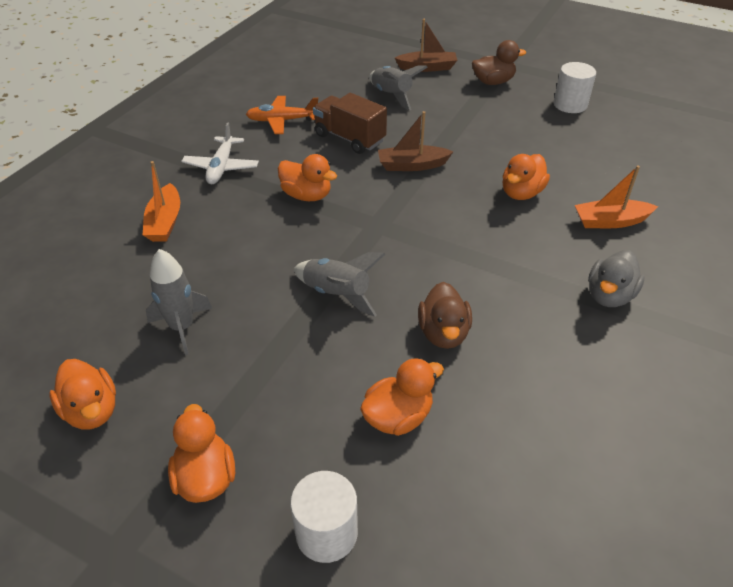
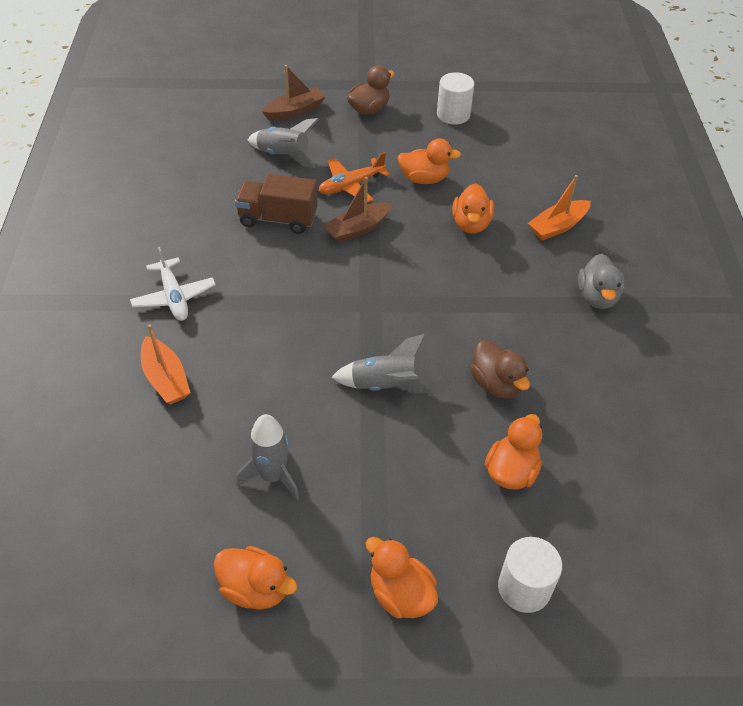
camera: 30 degrees left, 5 degrees up
orange plane [246,96,318,134] -> orange plane moved to [318,152,390,203]
orange duck [278,154,337,201] -> orange duck moved to [397,138,461,184]

